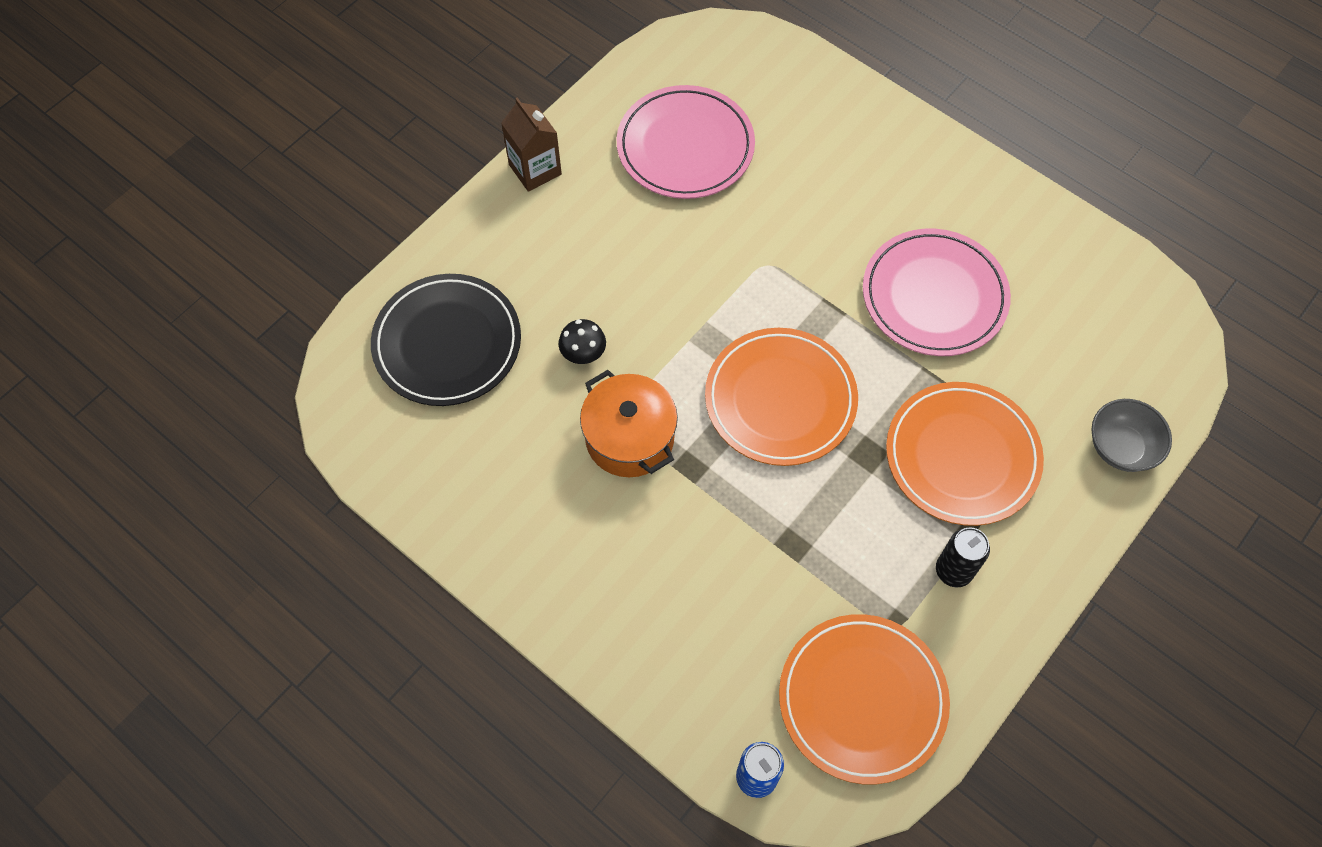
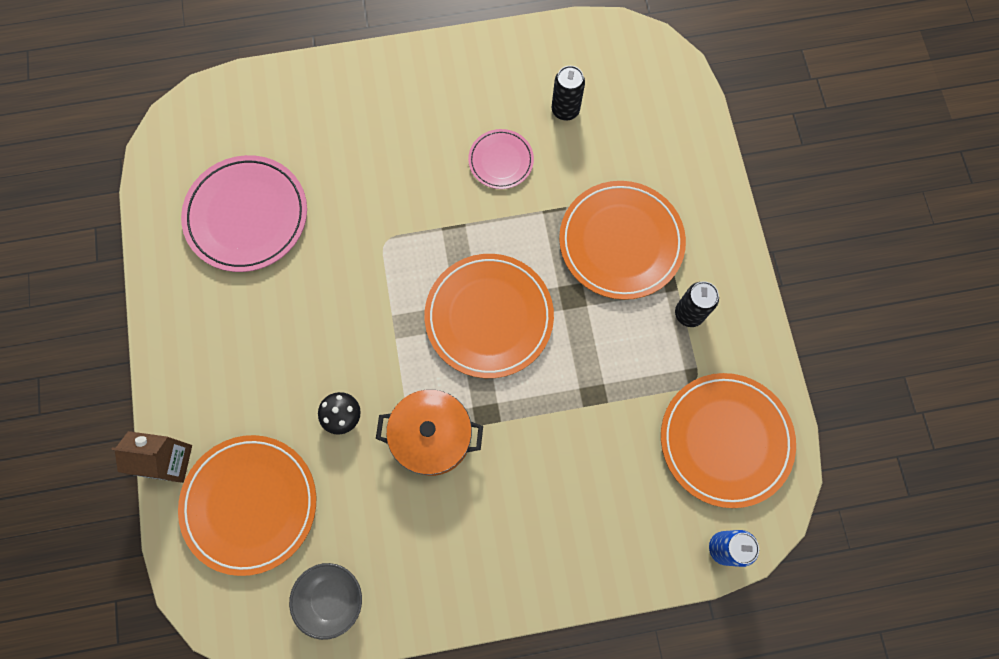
camera: 50 degrees left, 10 degrees up
black plate [371,274,521,406] -> orange plate [178,435,316,576]
brown carton [501,97,562,192] -> brown carton moved to [111,431,192,483]
pink plate [863,229,1011,356] -> pink plate [468,129,534,189], size x0.54
grey bowl [1091,399,1172,472] -> grey bowl moved to [289,563,362,640]
none -> black can [552,66,585,121]

